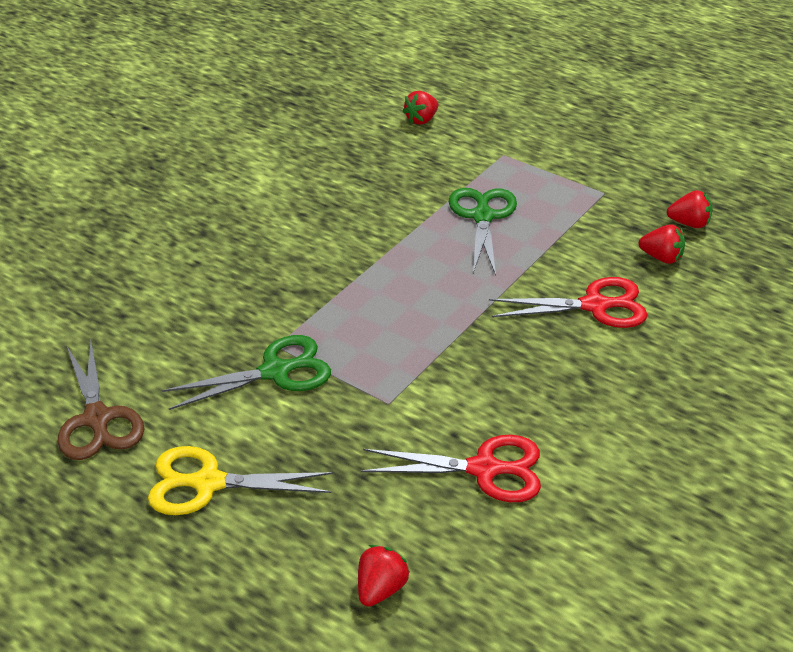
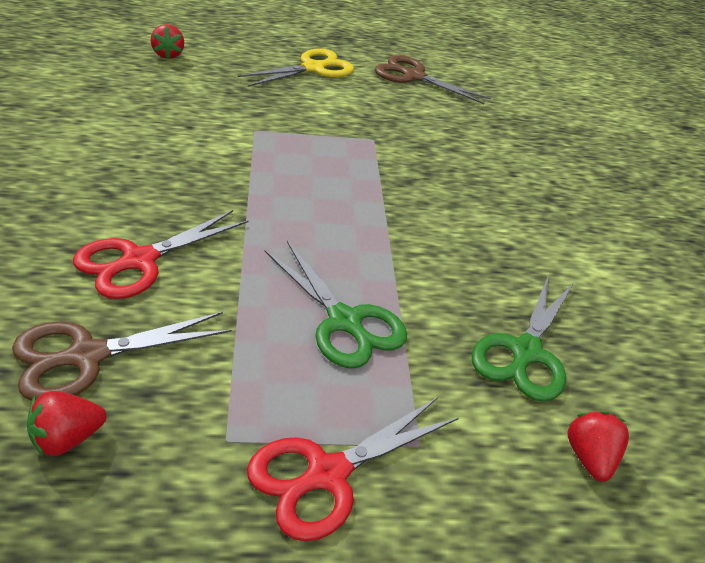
camera: 135 degrees right, 0 degrees up
green scissors [162,335,331,410] -> green scissors moved to [471,275,573,402]
red scissors [361,435,541,502] -> red scissors moved to [247,397,459,541]
red strawberry [639,224,685,264] -> brown scissors [12,312,232,401]

